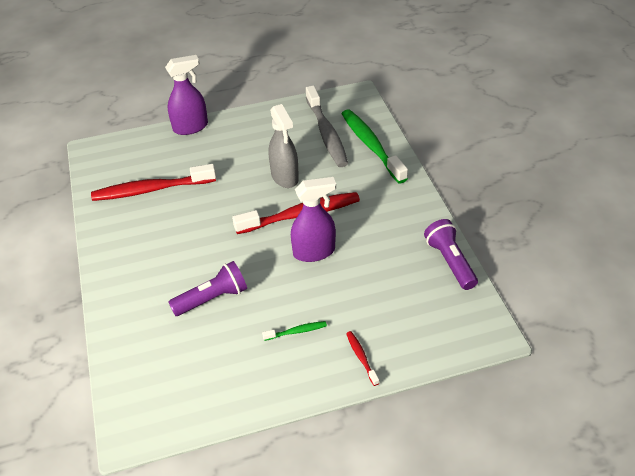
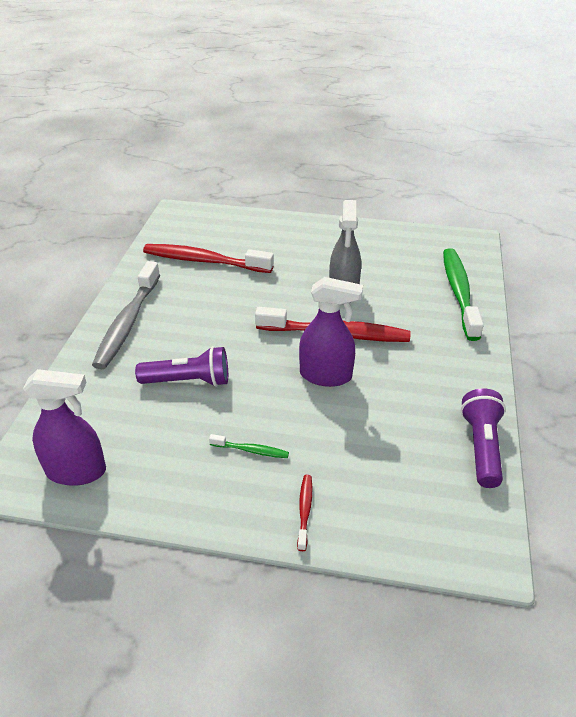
camera: 25 degrees right, 5 degrees down
purple spray bottle [165,55,208,135] -> purple spray bottle moved to [23,369,106,486]
grey toothbrush [306,85,348,167] -> grey toothbrush moved to [92,261,160,369]

